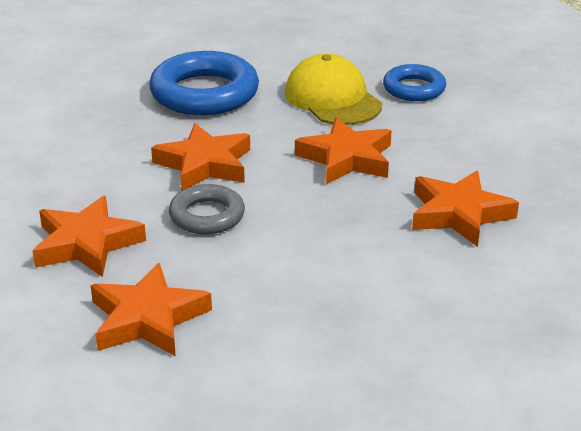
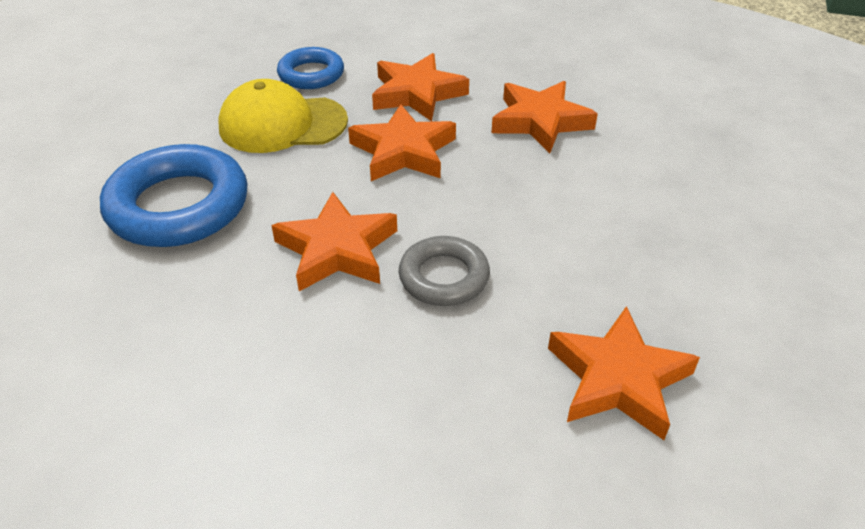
camera: 65 degrees left, 10 degrees up
orange star [32,196,146,277] -> orange star moved to [372,53,469,122]

